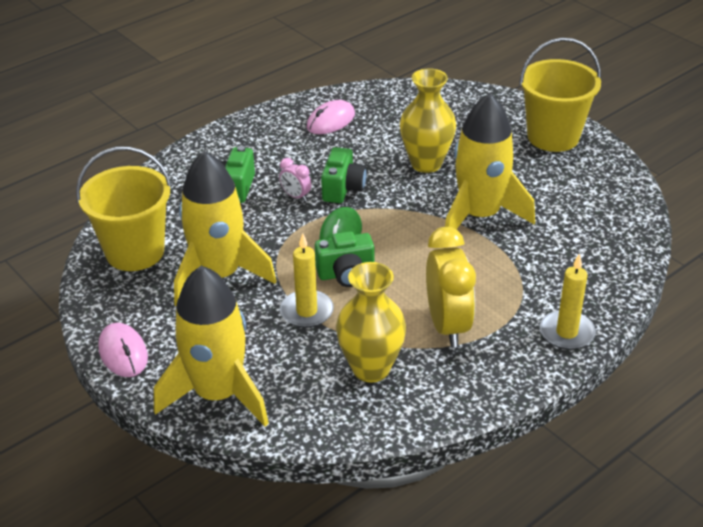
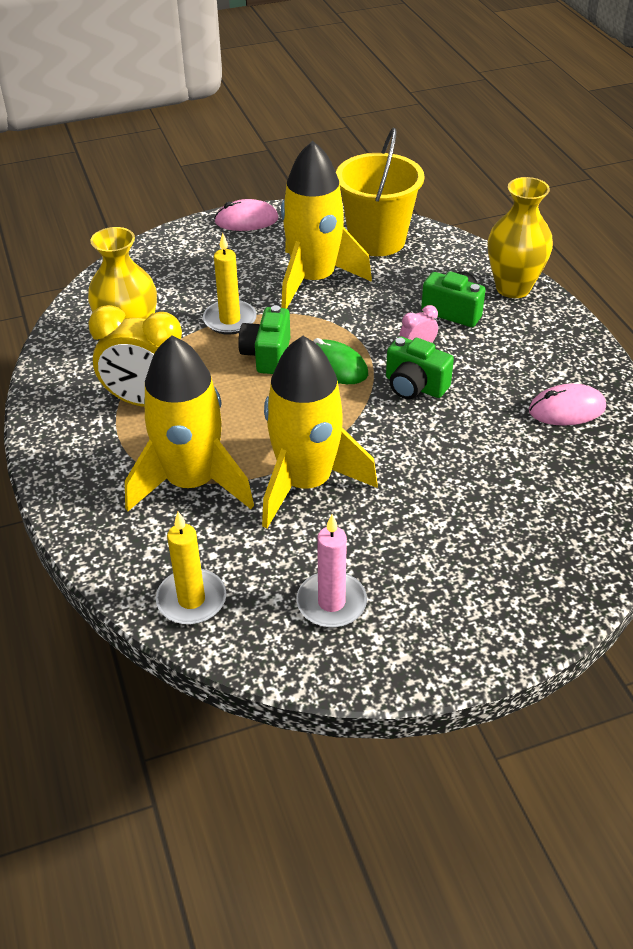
camera: 110 degrees right, 5 degrees up
yellow rocket [154,266,269,427] -> yellow rocket moved to [125,336,254,511]
pink mouse [307,100,355,134] -> pink mouse turned 75 degrees counterclockwise [529,384,606,425]
yellow vase [400,68,456,173] -> yellow vase moved to [488,177,553,298]
yellow bucket [519,38,601,152] -> none
yellow candle [540,253,596,350] -> yellow candle moved to [156,512,226,625]
none -> pink candle [297,514,367,628]

